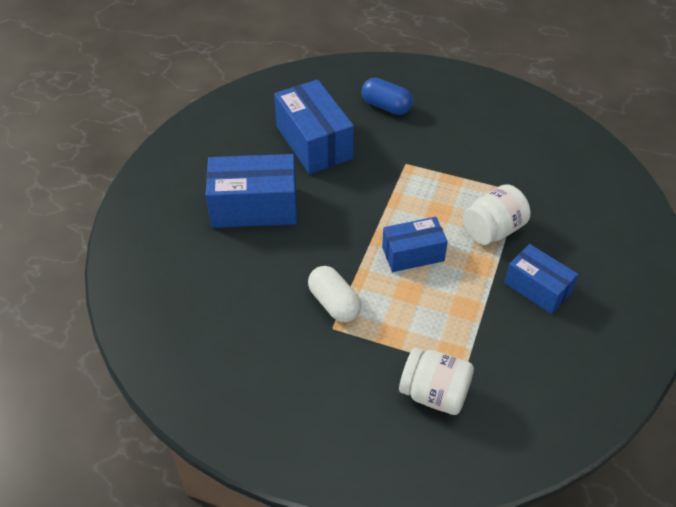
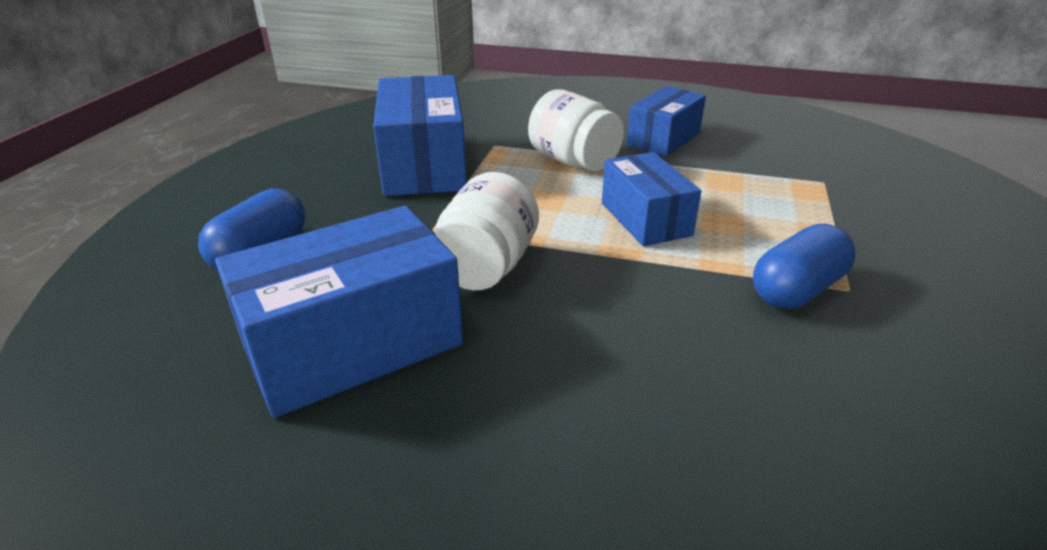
camera: 95 degrees left, 15 degrees down
blue box [206,154,297,228] -> blue box moved to [373,75,467,196]
white capsule [308,266,362,322] -> blue capsule [753,224,855,309]
white jar [399,347,474,415] -> white jar moved to [434,172,539,291]

